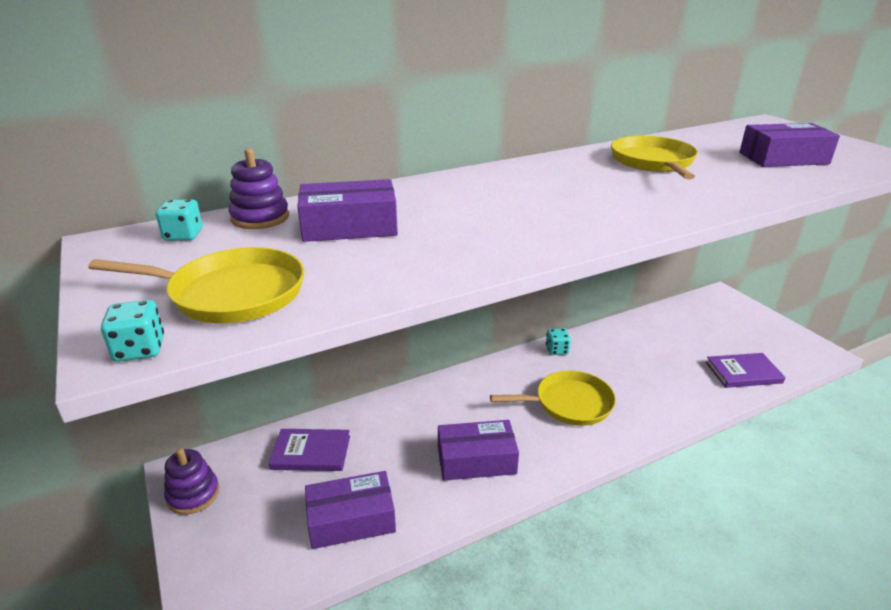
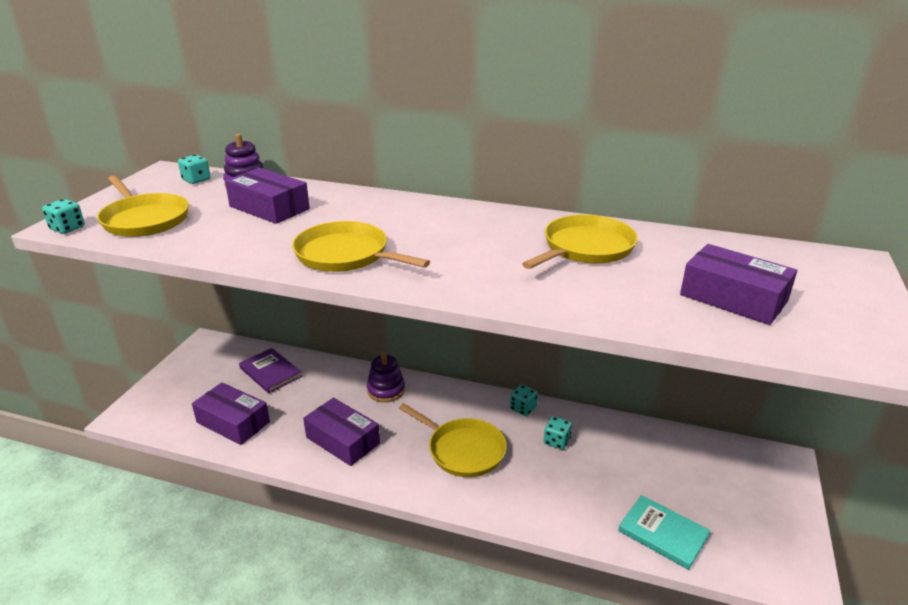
camera: 45 degrees right, 0 degrees up
purple stacking toy [164,448,219,515] -> purple stacking toy moved to [367,352,405,402]
purple book [706,353,786,388] -> turquoise book [618,495,710,570]
none -> yellow pan [292,221,430,272]
none -> turquoise dice [544,416,572,450]

